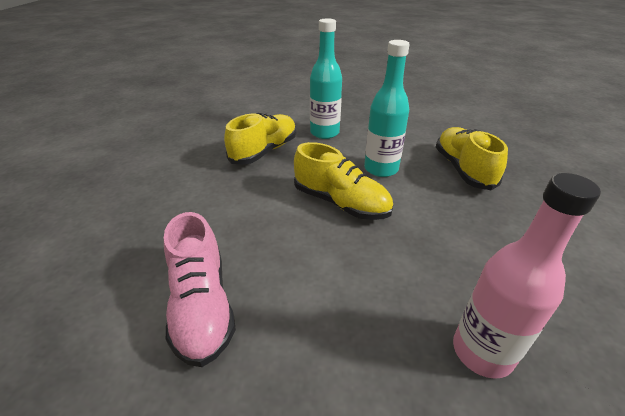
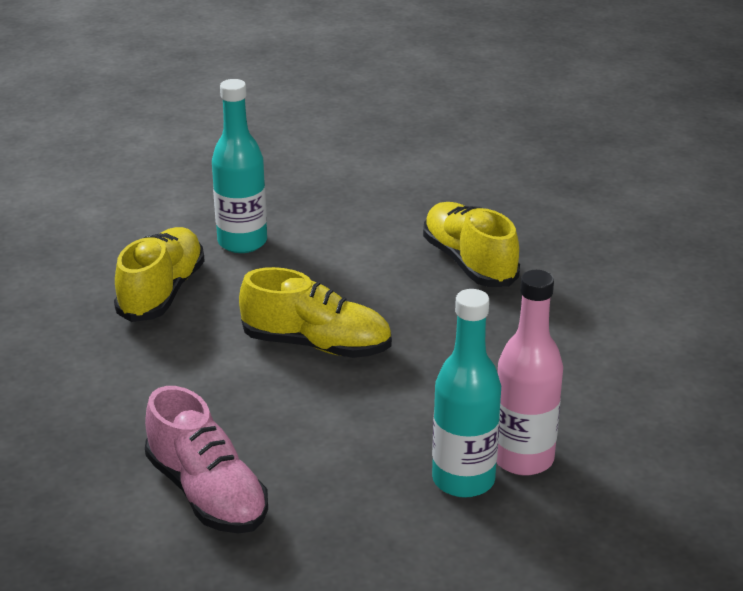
camera: 20 degrees left, 5 degrees down
turquoise bottle [364,40,410,177] -> turquoise bottle moved to [432,289,501,498]

